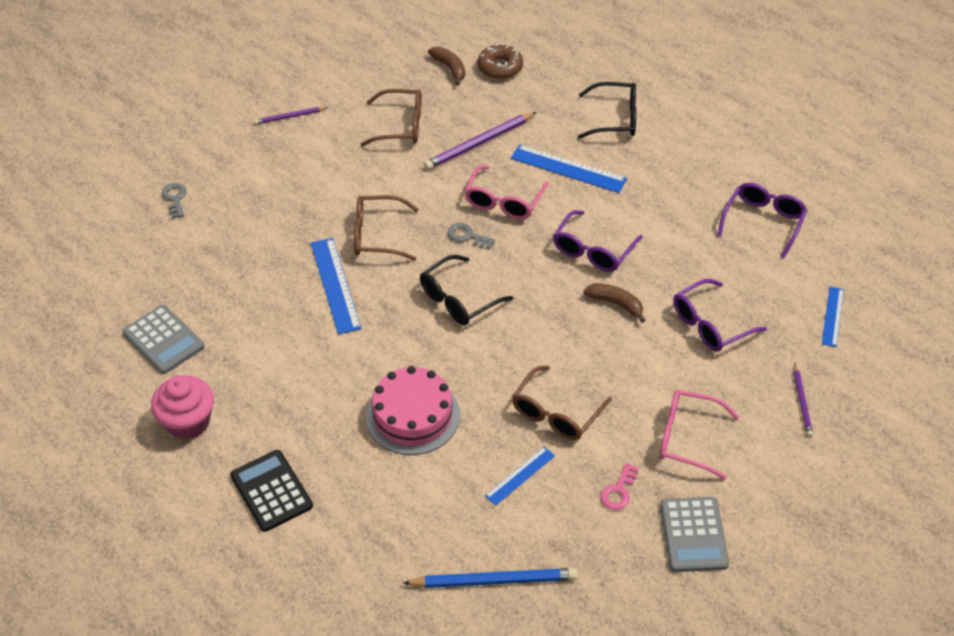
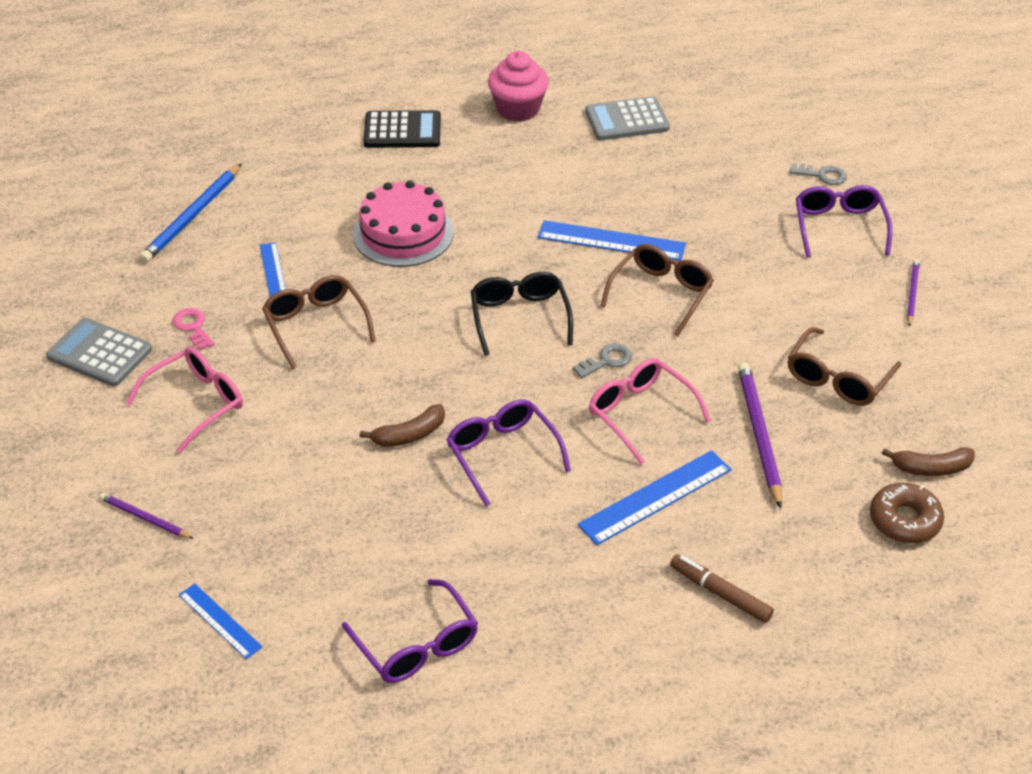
camera: 120 degrees right, 5 degrees down
black glasses [578,82,636,139] -> brown marker [670,554,774,623]
purple glasses [673,279,767,352] -> purple glasses moved to [796,185,892,257]

